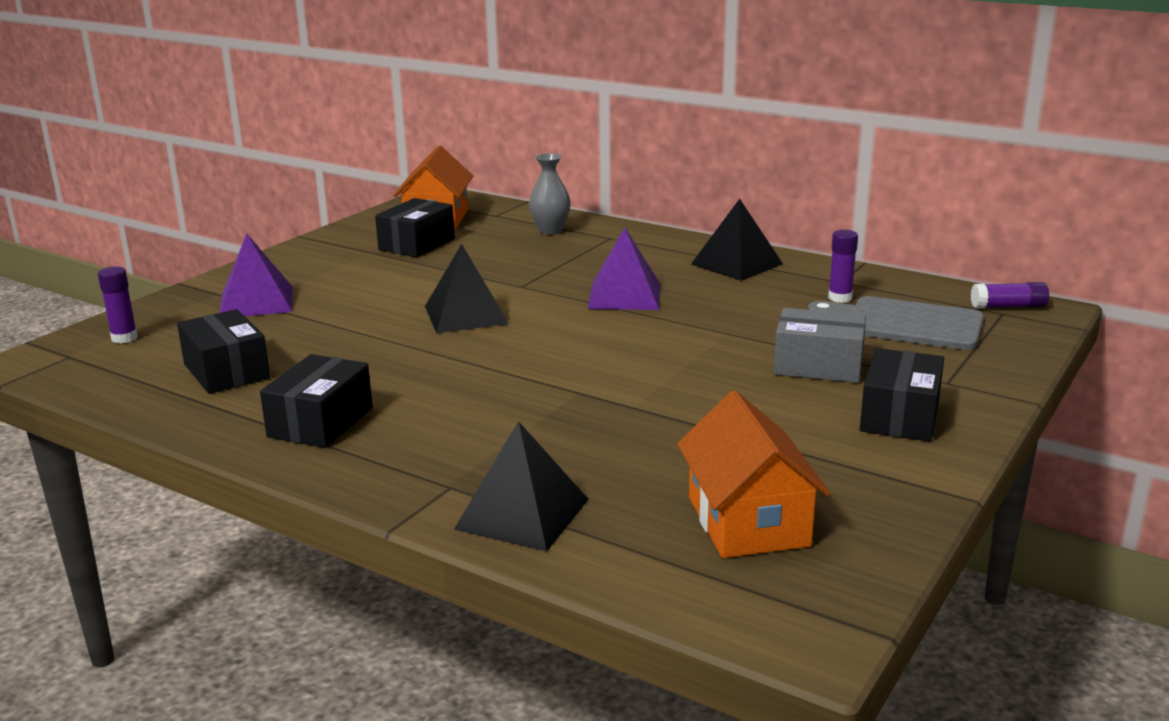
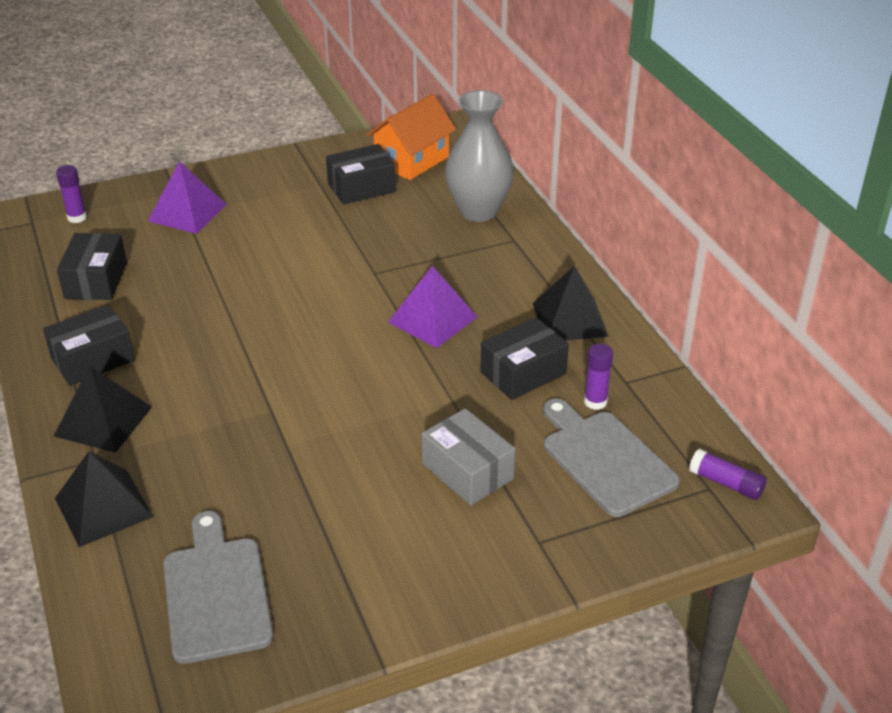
camera: 35 degrees right, 15 degrees up
black pyramid [425,244,509,333] -> black pyramid moved to [54,366,152,453]
grey vase [529,153,571,235] -> grey vase [445,90,514,222], size x1.72
orange house [677,391,831,558] -> grey cutting board [163,511,273,664]
black box [860,348,944,442] -> black box moved to [480,317,569,400]

